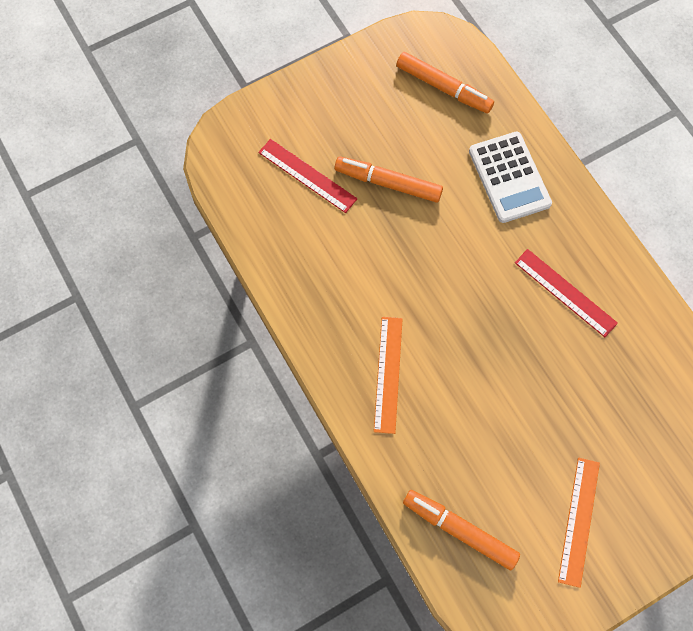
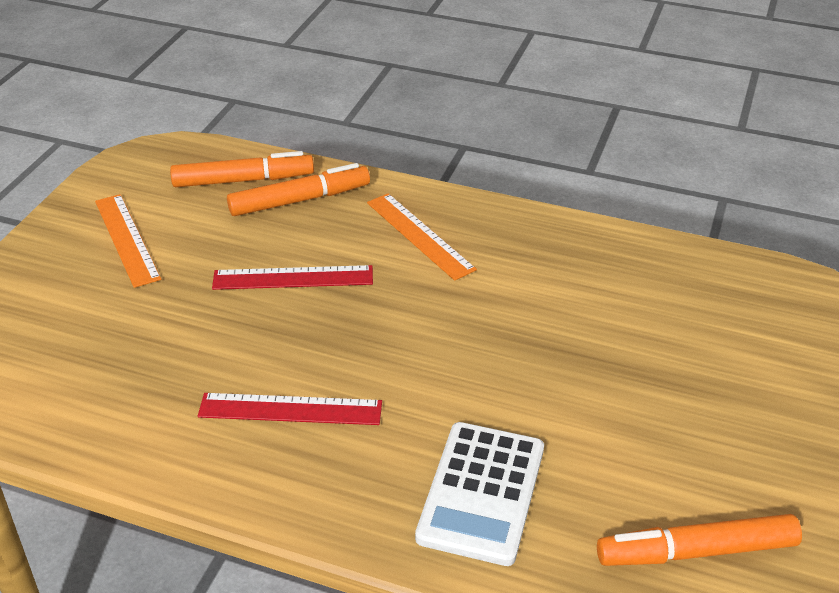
camera: 140 degrees right, 30 degrees down
red ruler [258,139,357,213] -> red ruler moved to [212,265,373,290]
orange marker [334,156,443,203] -> orange marker moved to [227,163,370,216]
white calculator [469,132,552,223] -> white calculator turned 105 degrees counterclockwise [415,422,544,566]

